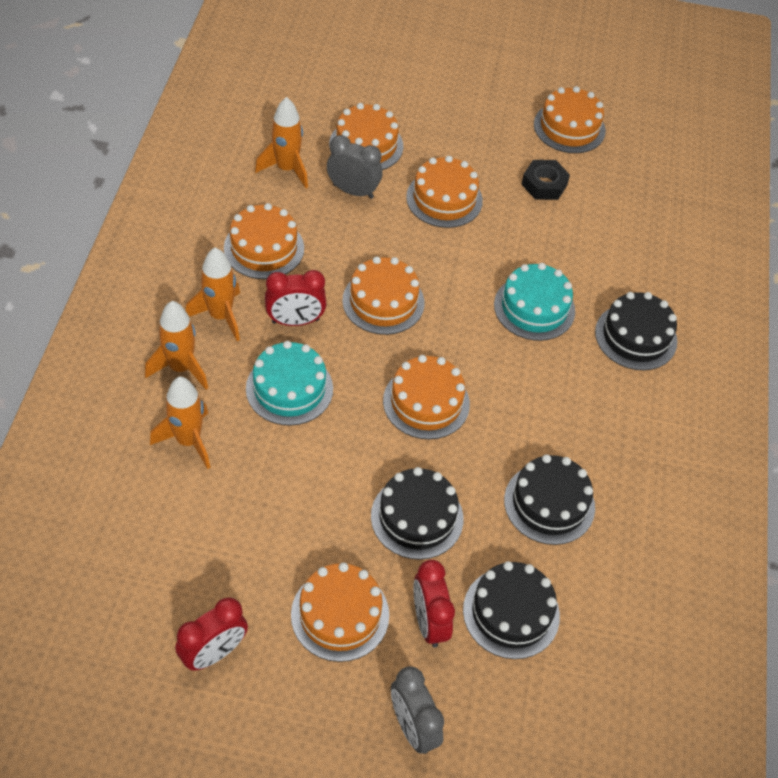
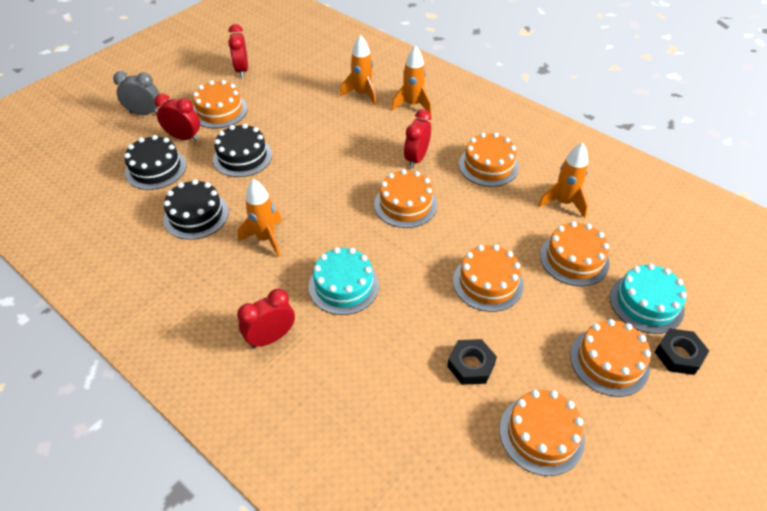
camera: 125 degrees right, 5 degrees down
orange rocket [186,248,240,341] -> orange rocket moved to [238,179,282,257]
turquoise cake [246,341,333,426] -> turquoise cake moved to [610,263,687,334]
grey clock [327,135,383,199] -> none
orange cake [383,355,470,439] -> orange cake moved to [570,319,651,397]
black cake [595,292,677,370] -> red clock [237,289,295,348]
none -> black nut [655,328,709,375]

